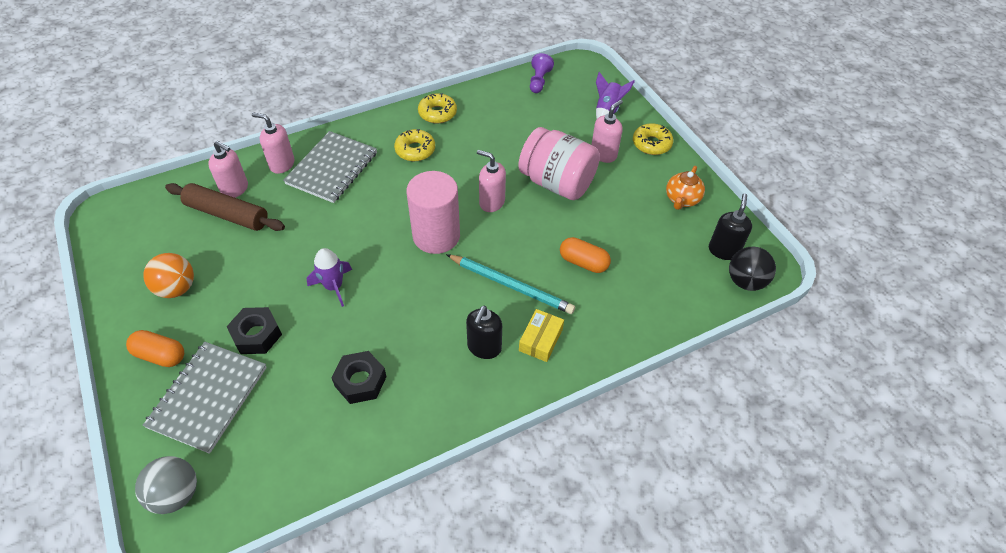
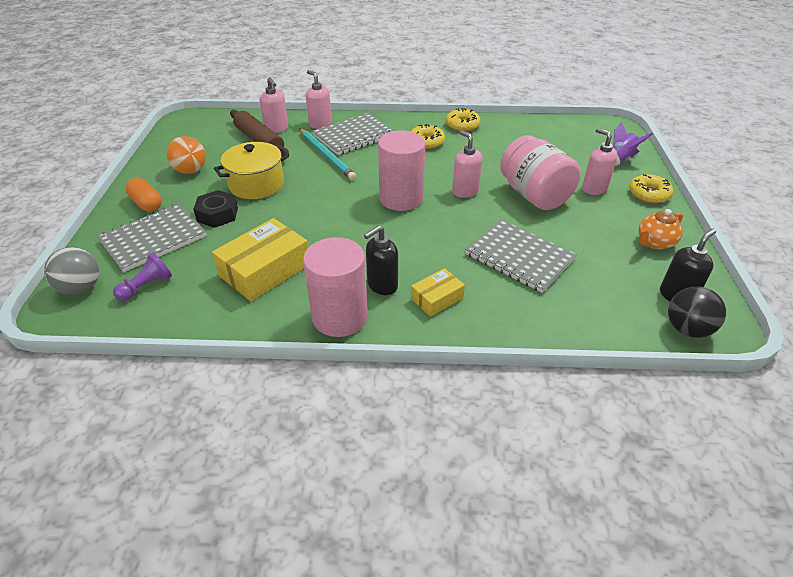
camera: 30 degrees right, 10 degrees down
purple rocket [307,248,352,307] -> none
black nut [332,351,387,404] -> yellow box [212,218,308,302]
turquoise pencil [446,254,575,314] -> turquoise pencil moved to [299,128,357,181]
purple pawn [530,53,554,93] -> purple pawn moved to [113,252,172,301]
orange capsule [560,237,611,273] -> grey notebook [465,219,577,293]
pink soap dispenser [591,100,623,163] -> pink soap dispenser turned 105 degrees counterclockwise [582,128,618,195]
none -> yellow pot [214,142,289,199]
none -> pink cylinder [303,237,368,337]

